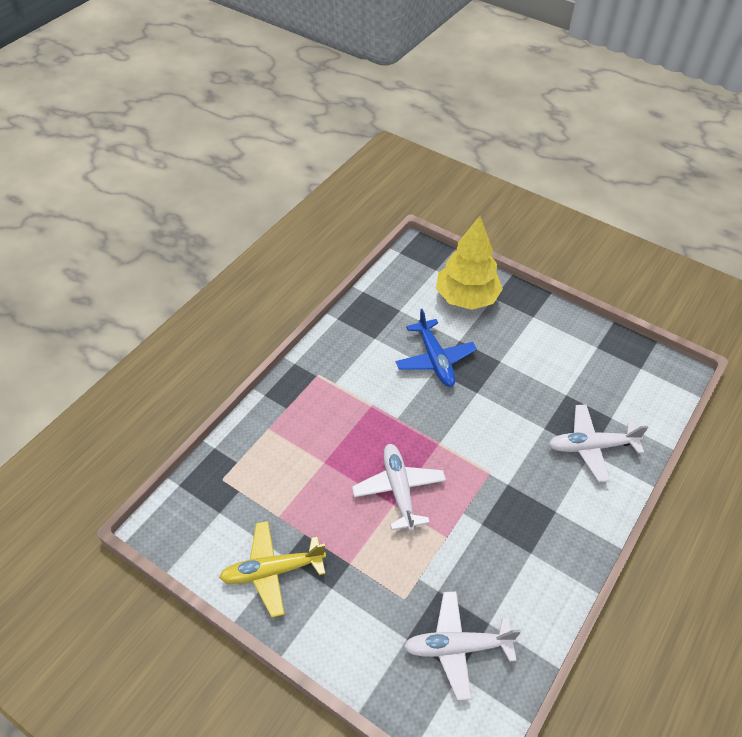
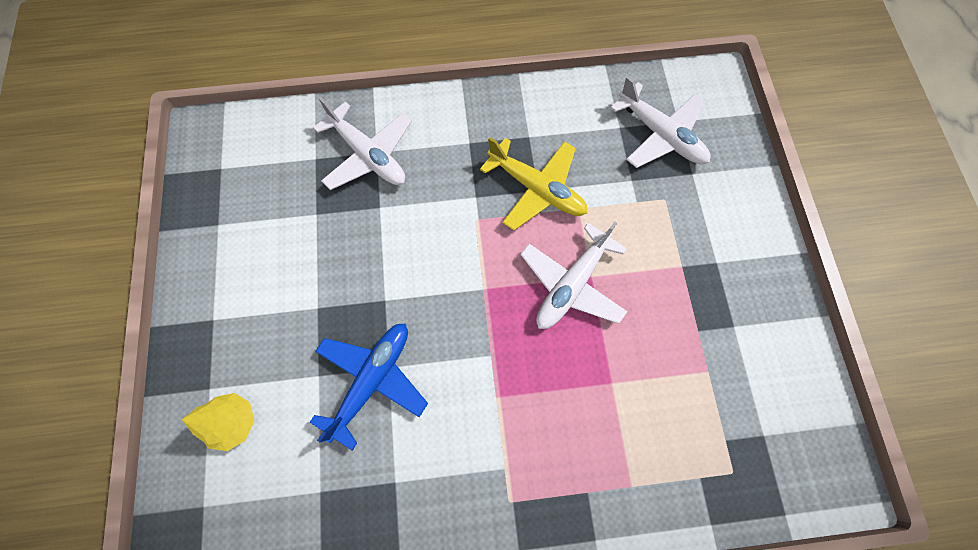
camera: 130 degrees left, 20 degrees up
yellow plane [219,521,326,617] -> yellow plane moved to [480,137,588,230]
yellow tree [436,216,503,310] -> yellow tree [182,393,254,451], size x0.51

